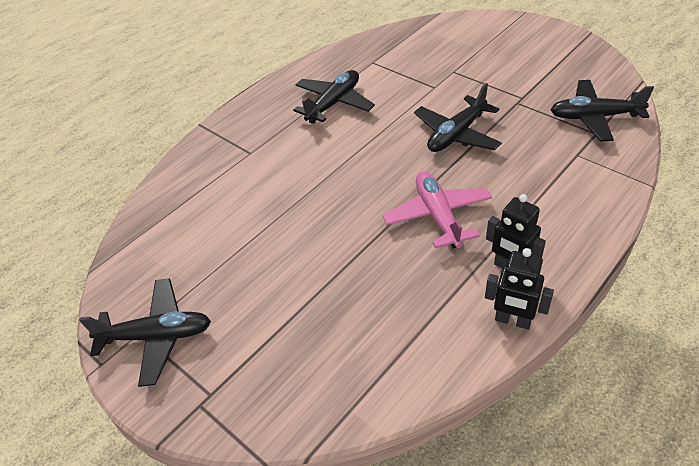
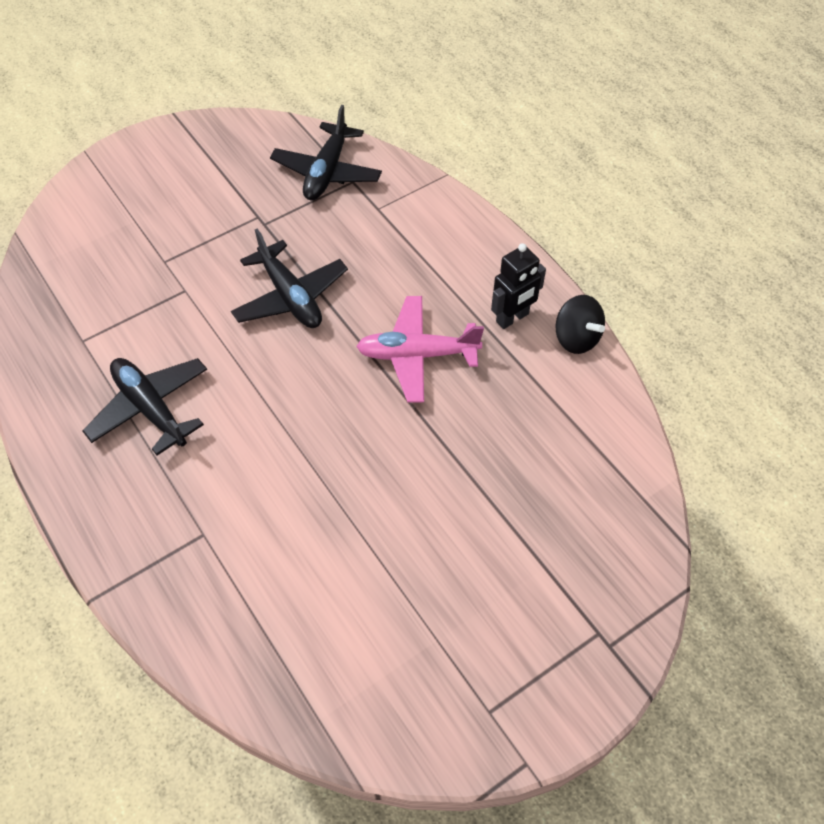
camera: 80 degrees left, 10 degrees up
black plane [79,278,211,387] -> none
black robot [485,248,554,330] -> black spinning top [555,295,605,354]

